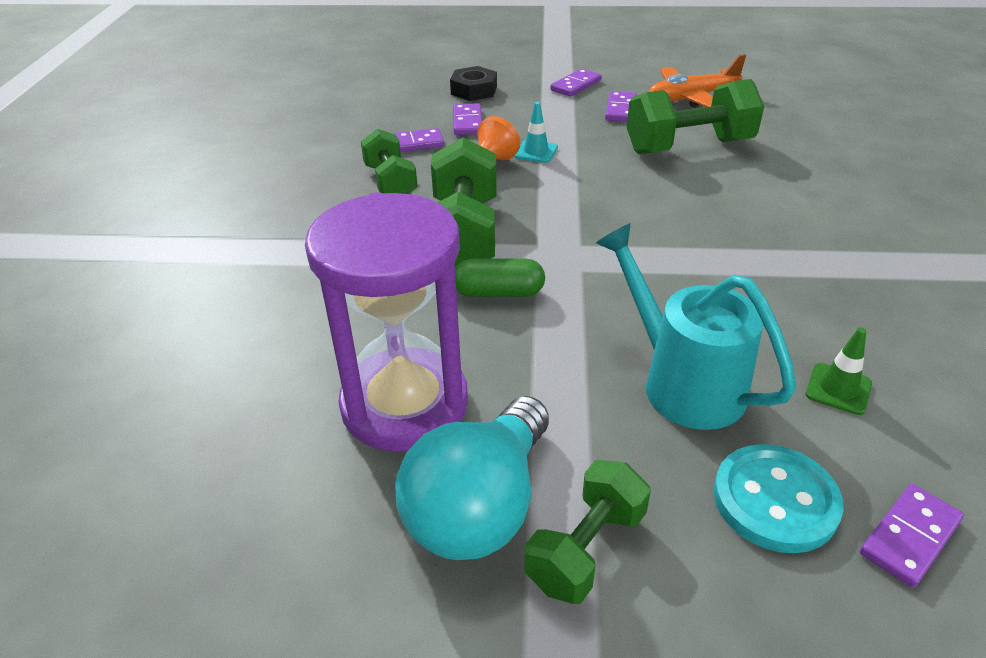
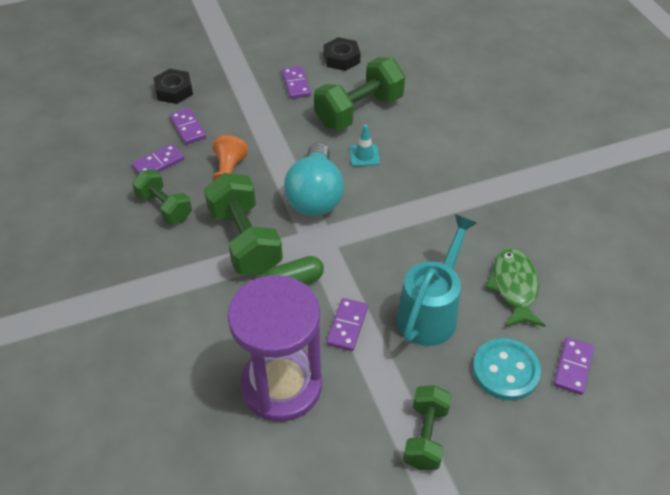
camera: 25 degrees left, 10 degrees up
turquoise light bulb [395,396,549,560] -> turquoise light bulb moved to [284,142,344,216]
turquoise traffic cone [514,102,558,163] -> turquoise traffic cone moved to [349,125,380,167]
purple domino [550,69,601,97] -> purple domino moved to [326,298,368,351]
turquoise watering can [596,223,796,430] -> turquoise watering can turned 90 degrees clockwise [396,214,477,346]
orange plane [649,54,746,108] -> black nut [323,37,360,71]
green traffic cone [806,327,872,415] -> green fish [485,248,546,327]

